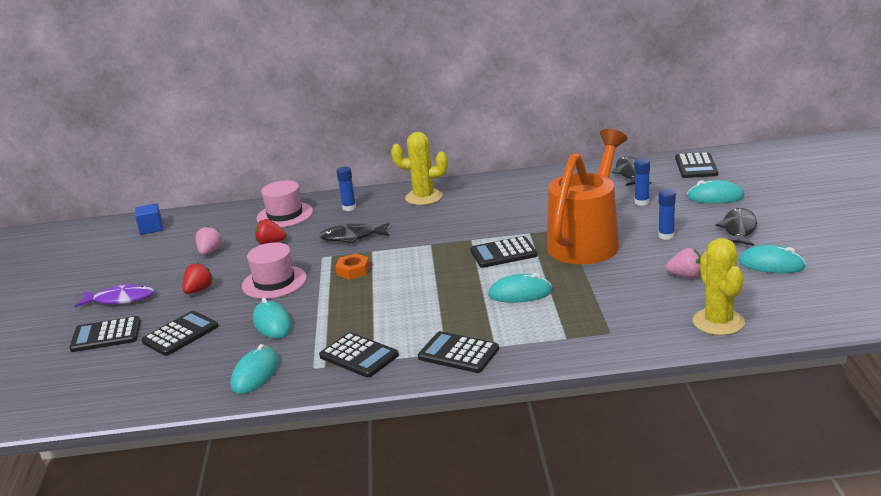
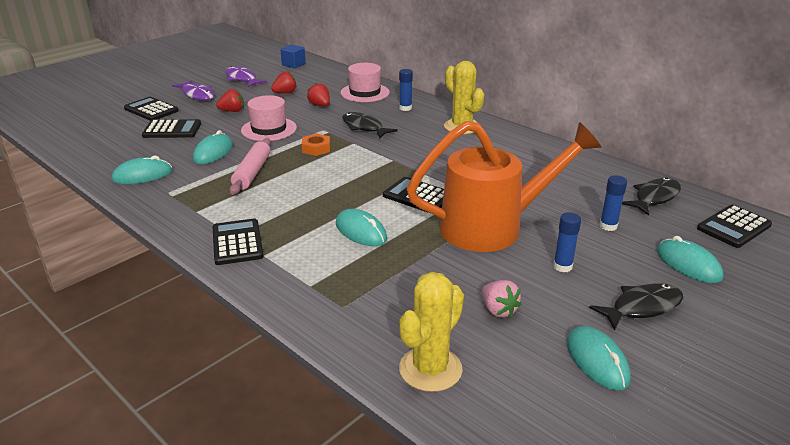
camera: 45 degrees right, 5 degrees up
pink strawberry [195,226,223,255] -> red strawberry [271,72,297,93]
black calculator [319,332,399,378] -> none
none -> purple fish [225,66,267,87]
none -> pink rolling pin [230,138,271,195]

